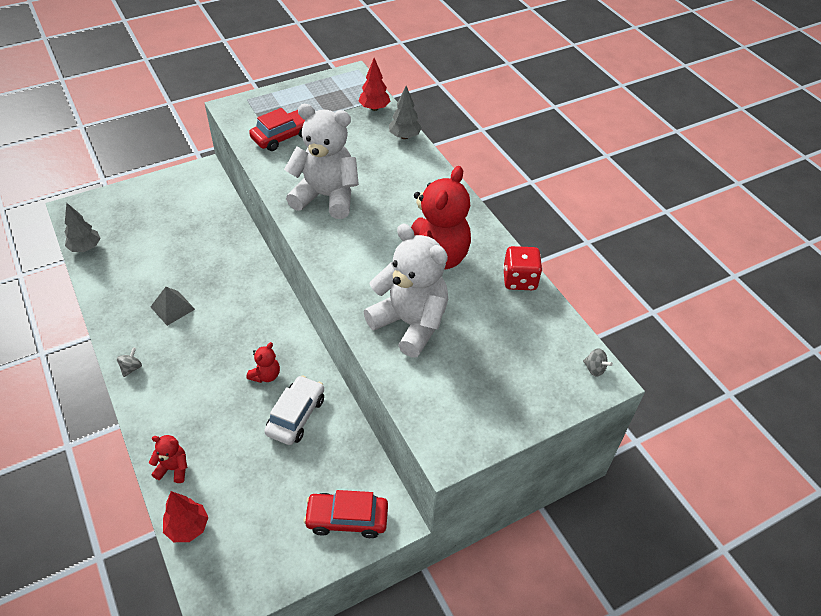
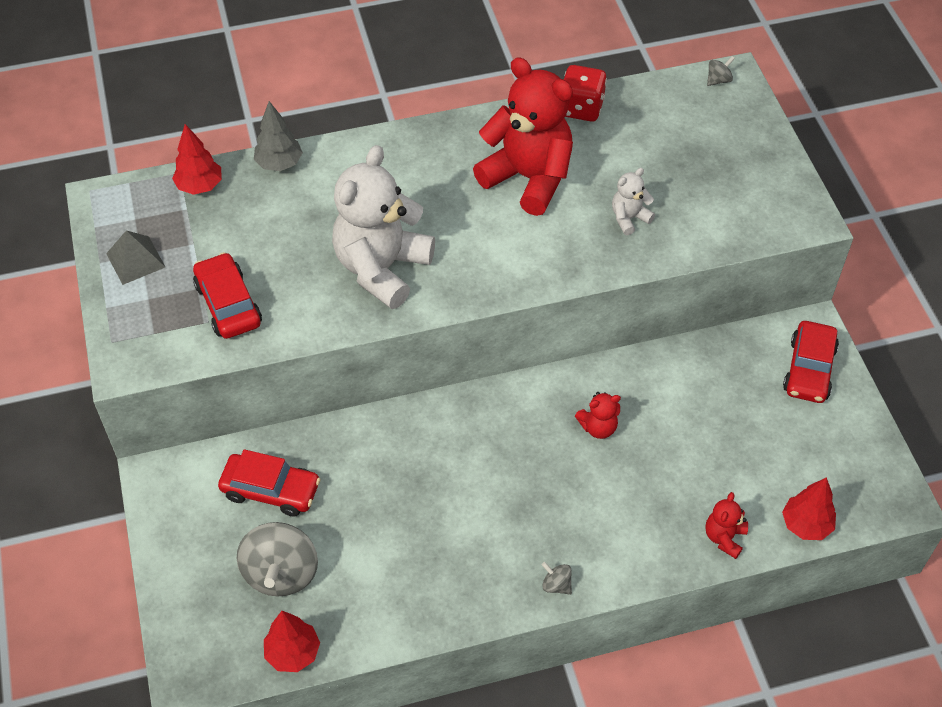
camera: 75 degrees left, 5 degrees up
grey tree [65,203,101,252] -> red tree [264,611,320,672]
grey pyramid [151,287,195,326] -> grey pyramid moved to [106,230,165,285]
red teddy bear [246,342,280,383] -> red teddy bear turned 120 degrees clockwise [575,392,621,439]
white car [264,375,324,445] -> none
white teddy bear [364,223,448,358] -> white teddy bear [612,168,655,235], size x0.44
none -> red car [218,449,321,517]
none -> grey spinning top [236,522,318,597]

